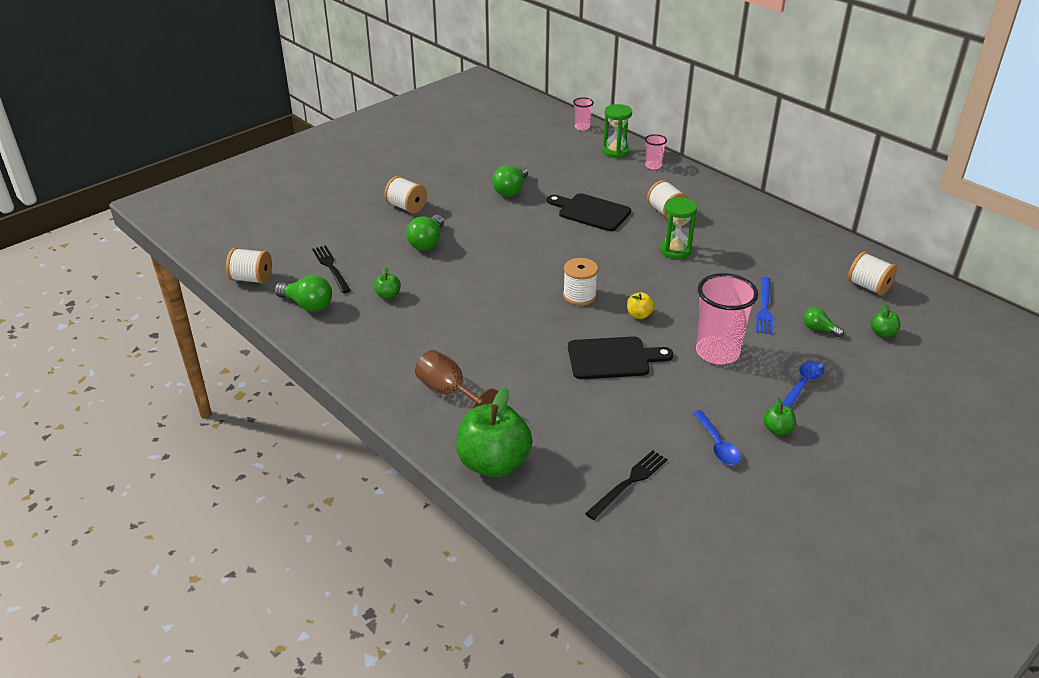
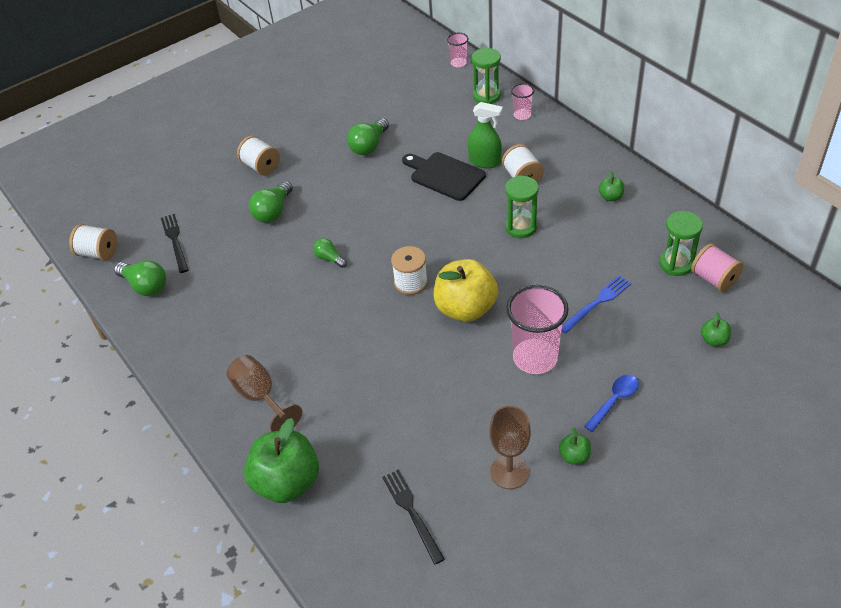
camera: 10 degrees right, 10 degrees up
green apple [374,267,401,299] -> green apple moved to [599,171,624,201]
black cutting board [568,336,673,379] -> none
black fork [585,450,668,520] -> black fork turned 75 degrees counterclockwise [382,469,445,565]
yellow apple [627,292,655,319] -> yellow apple [434,259,498,322], size x2.28
blue spoon [693,410,741,465] -> brown goblet [489,406,531,489]
blue fork [756,277,773,334] -> blue fork turned 150 degrees counterclockwise [561,275,631,333]
green light bulb [803,307,844,337] -> green light bulb moved to [313,238,347,268]
white spool [848,252,897,296] -> pink spool [691,243,744,292]
none -> green spray bottle [468,102,503,168]
none -> green hourglass [659,211,703,276]

